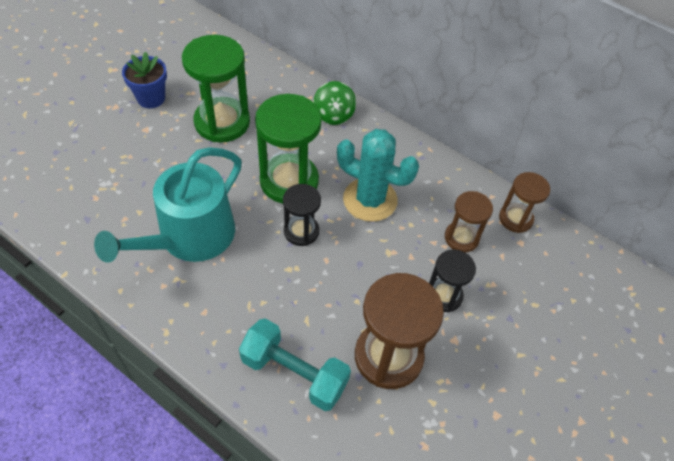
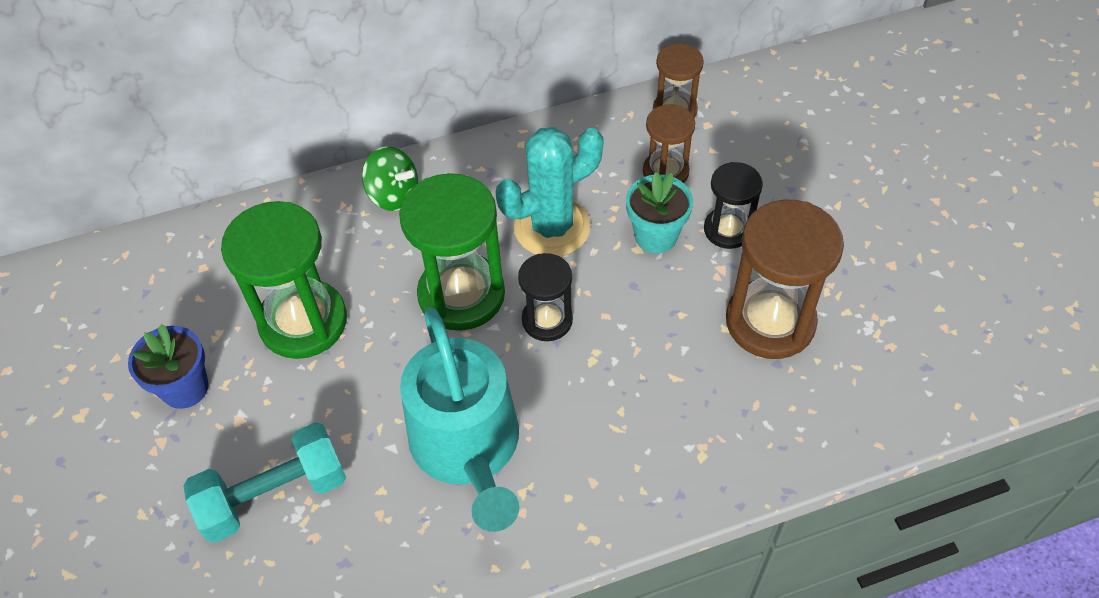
camera: 50 degrees left, 0 degrees up
turquoise dumbbell [239,318,351,411] -> turquoise dumbbell moved to [183,422,346,543]
none -> turquoise flower pot [626,172,693,253]

